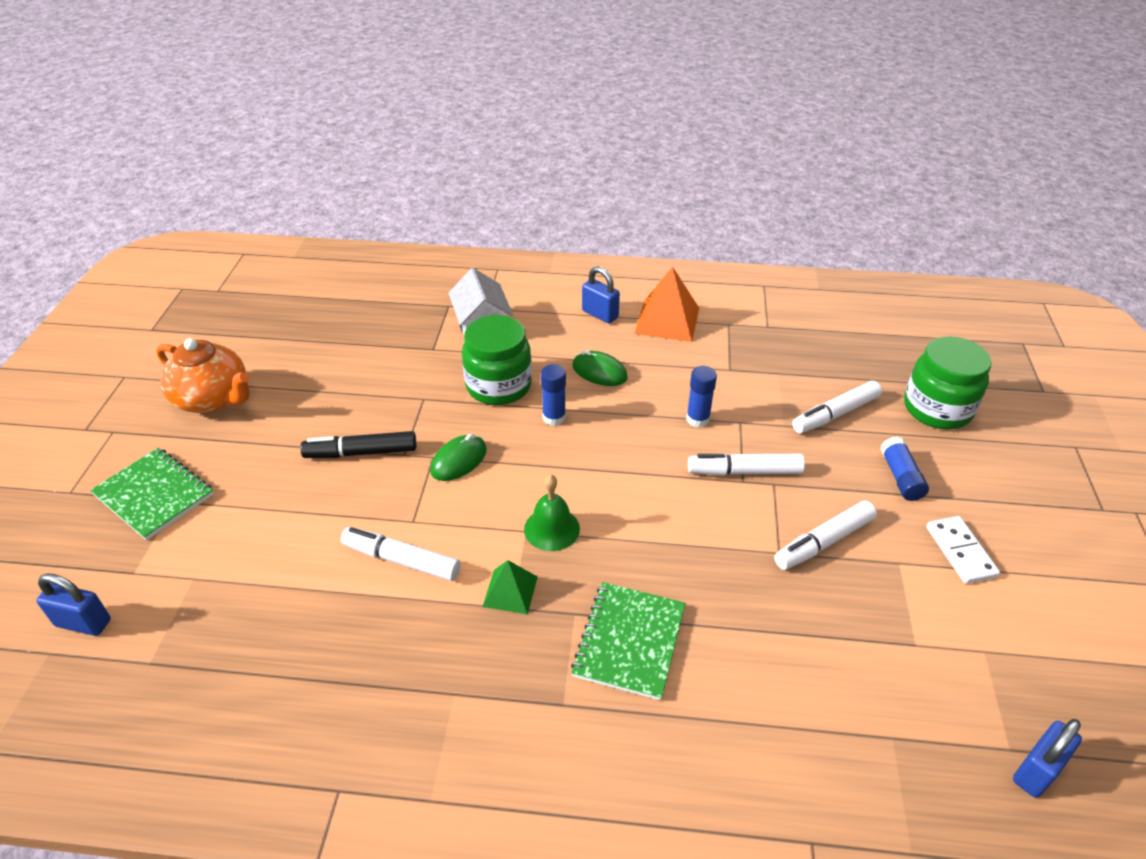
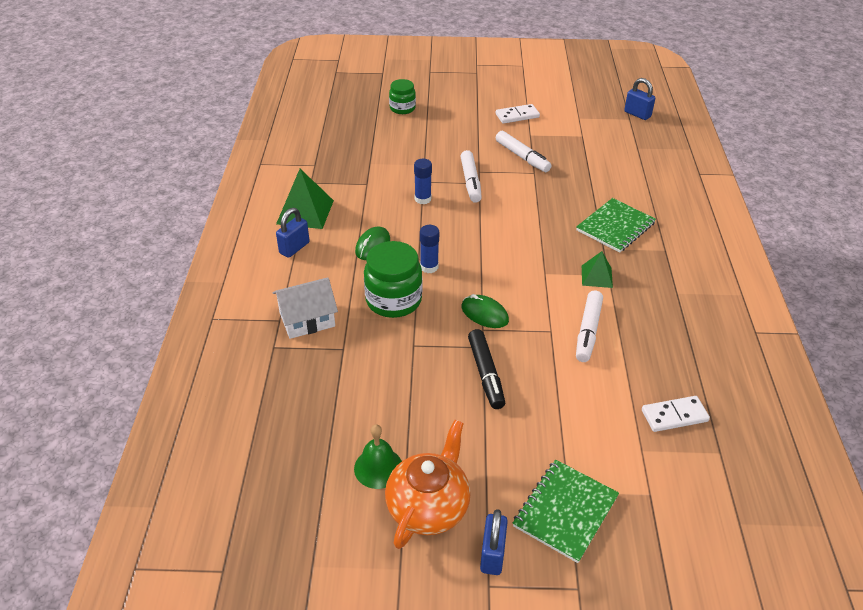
camera: 95 degrees left, 0 degrees up
blue padlock [36,573,111,636] -> blue padlock moved to [480,509,508,575]
green bell [524,474,580,551] -> green bell moved to [354,424,402,489]
green notebook [571,582,686,700] -> green notebook turned 60 degrees counterclockwise [576,198,656,253]
orange pyramid [635,267,699,342] -> green pyramid [276,169,334,229]
white marker [792,381,882,433] -> none
blue glue stick [880,436,929,501] -> none
green jar [904,337,992,429] -> green jar [389,79,416,114], size x0.61
none -> white domino [642,396,710,432]

